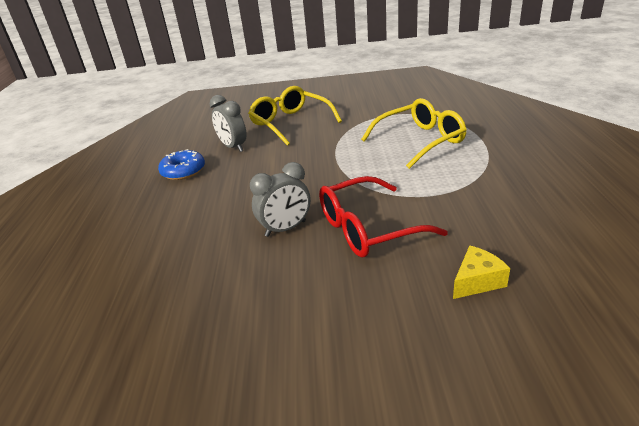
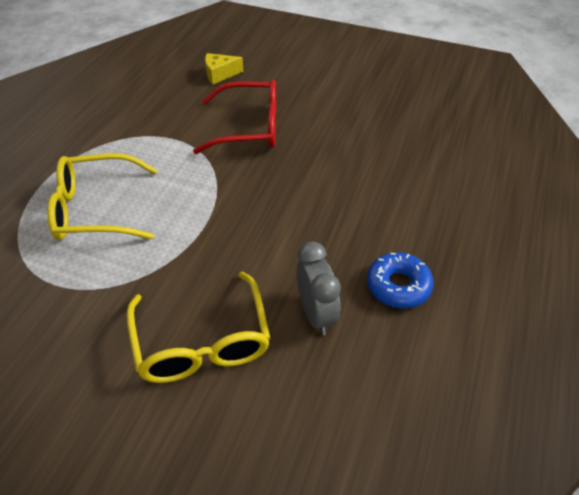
camera: 160 degrees left, 15 degrees up
grey clock [250,162,311,237] -> none

